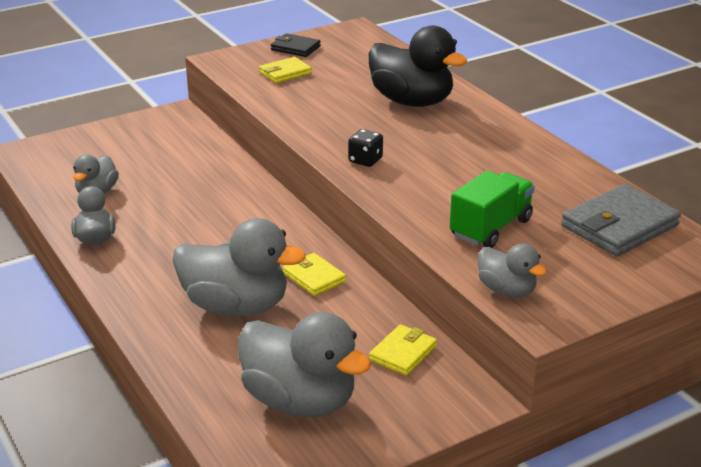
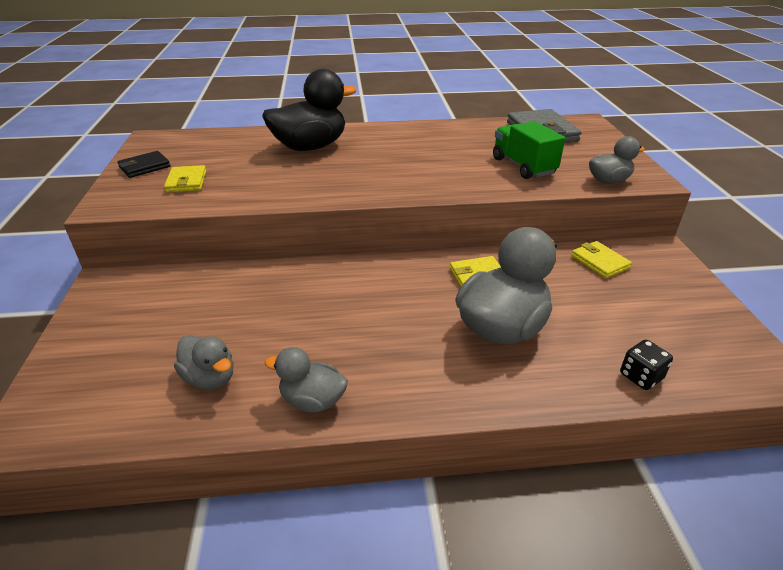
camera: 65 degrees left, 5 degrees up
grey duck [238,312,371,417] -> none
black dice [348,129,383,167] -> black dice moved to [620,340,673,390]

